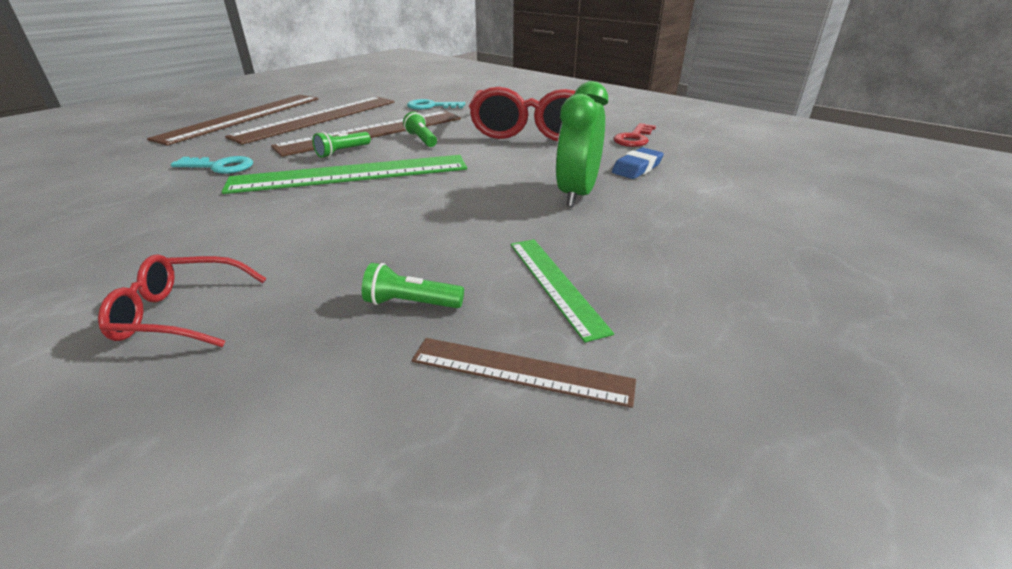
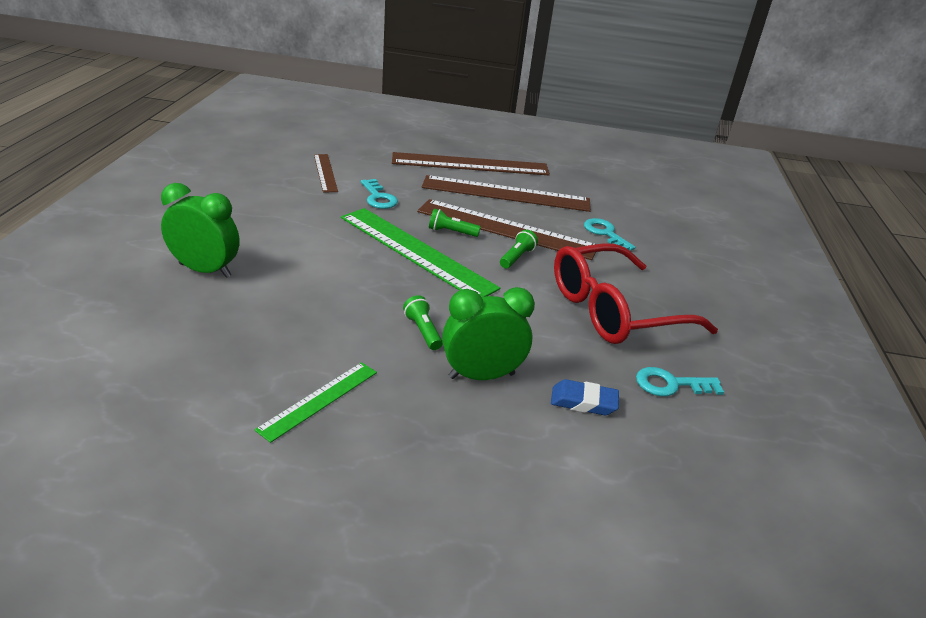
camera: 55 degrees right, 0 degrees up
red glasses [98,254,266,347] -> green clock [161,183,240,278]
green flashlight [362,263,464,308] -> green flashlight moved to [403,295,442,350]
brown ruler [412,338,636,408] -> brown ruler moved to [314,154,338,193]
red key [613,123,656,147] -> turquoise key [636,367,724,396]

